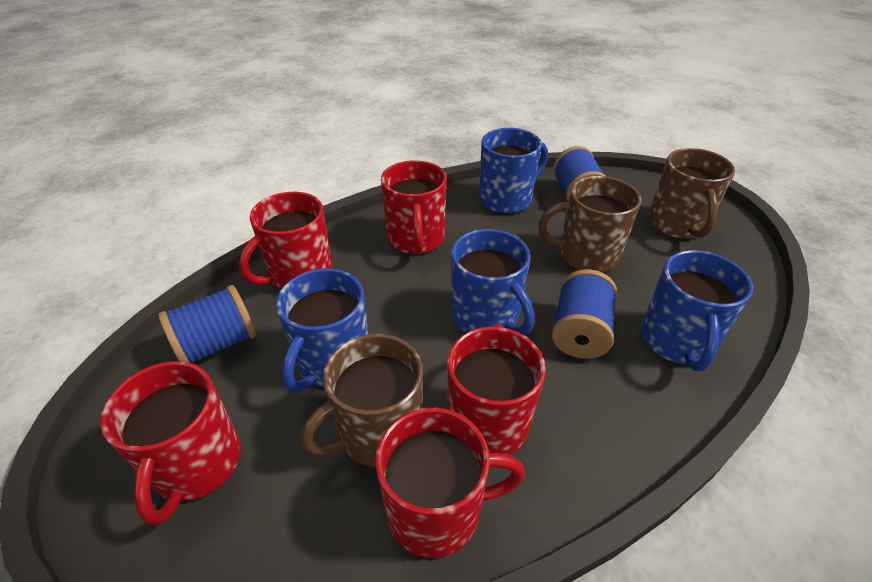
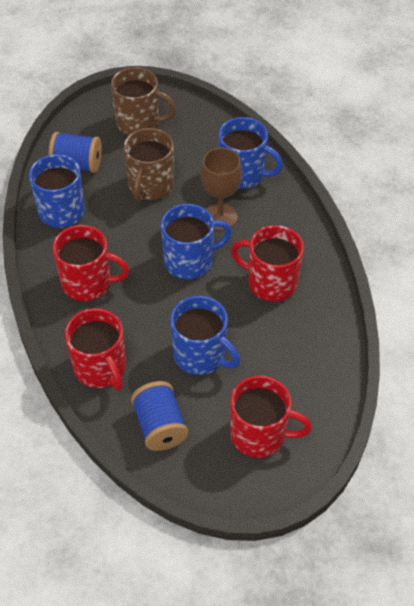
camera: 75 degrees left, 10 degrees up
brown mug [300,334,423,468] -> none
red mug [375,408,525,558] -> none
blue spool [552,269,617,359] -> brown goblet [201,148,242,230]

